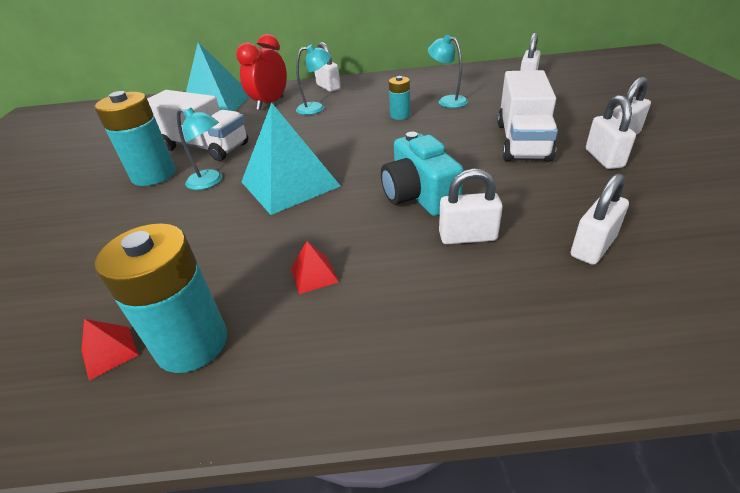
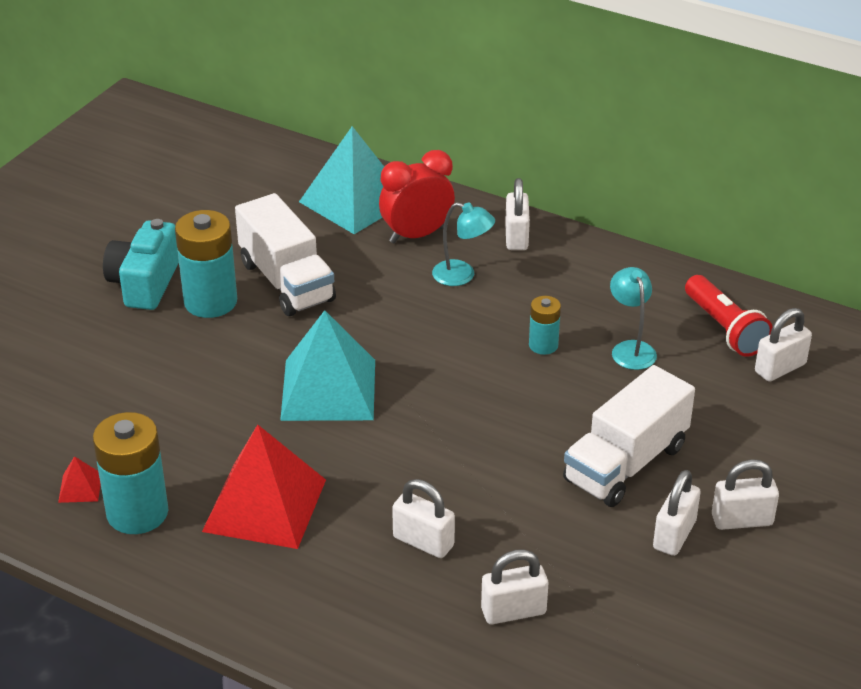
camera: 30 degrees right, 0 degrees up
turquoise lamp [177,108,222,190] -> none
red pyramid [291,241,339,294] -> red pyramid [202,425,326,549], size x2.48
turquoise camera [381,132,464,216] -> turquoise camera moved to [103,219,179,310]
none -> red flashlight [685,275,773,357]

